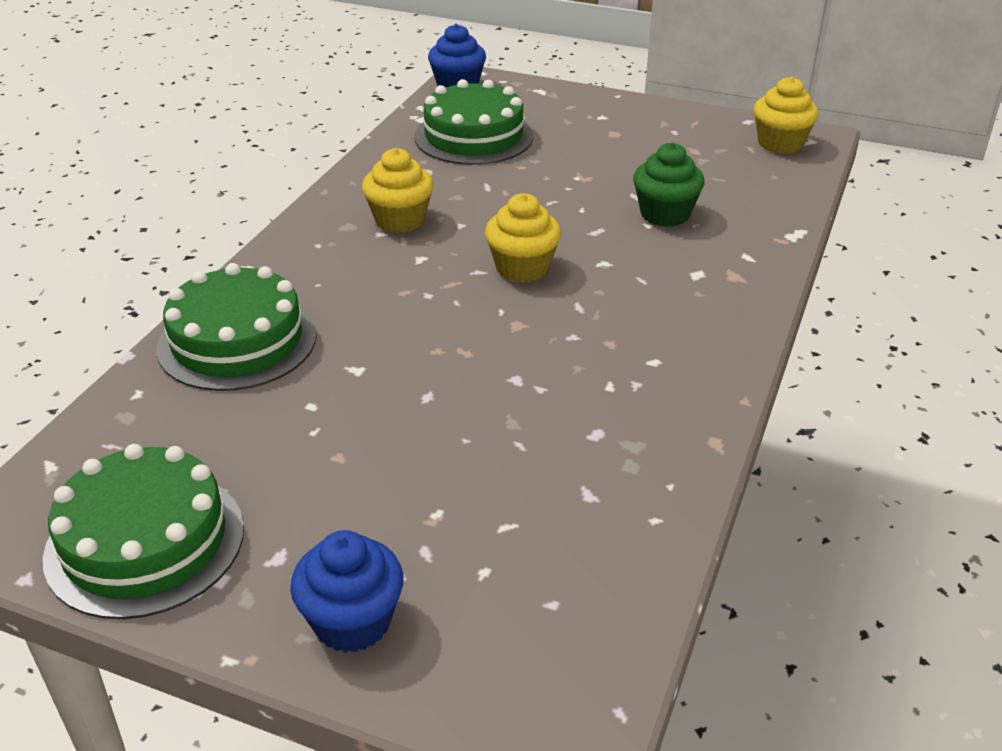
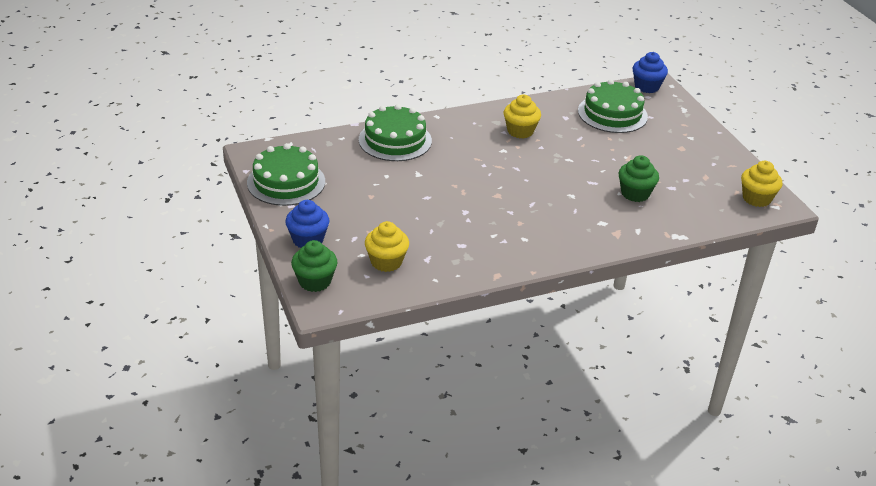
camera: 45 degrees right, 0 degrees up
yellow cupcake [485,193,561,283] -> yellow cupcake moved to [365,221,409,272]
none -> green cupcake [291,240,337,292]

